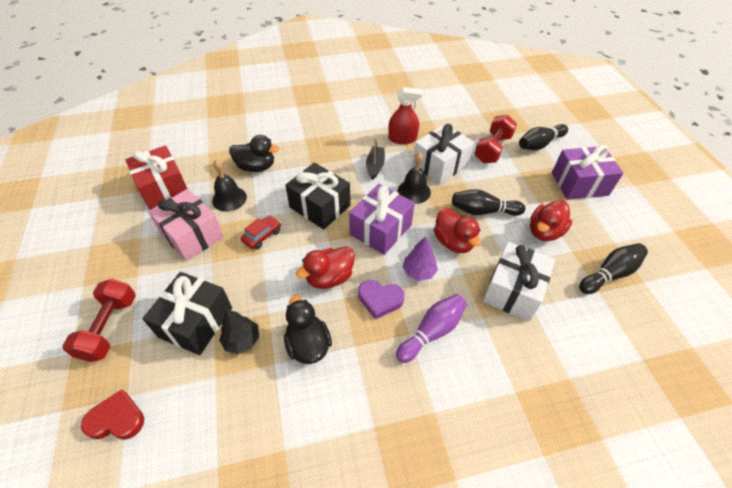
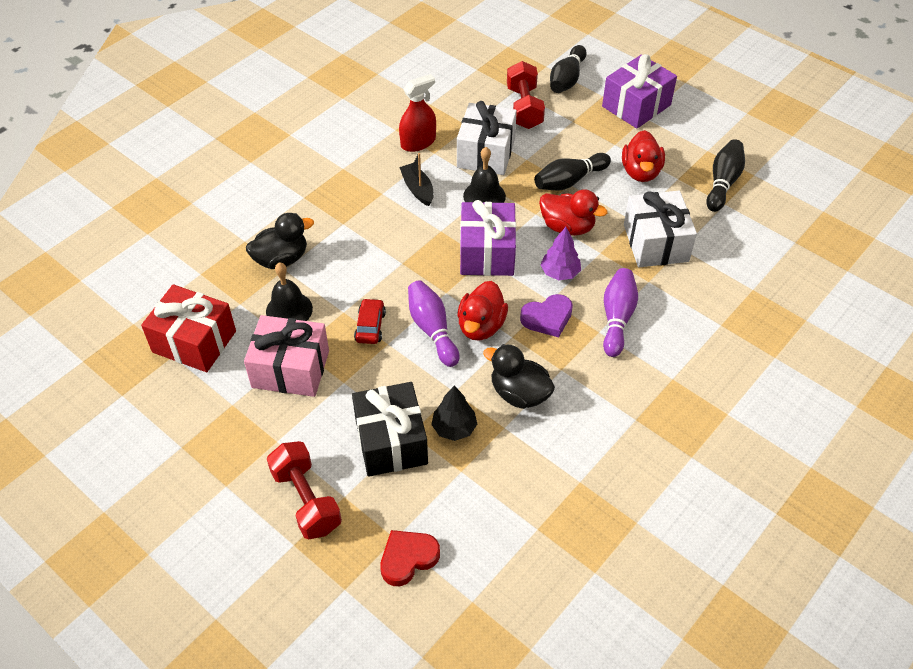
camera: 35 degrees left, 0 degrees up
black gift [285,162,351,229] -> none
none -> purple bowling pin [408,280,460,367]

